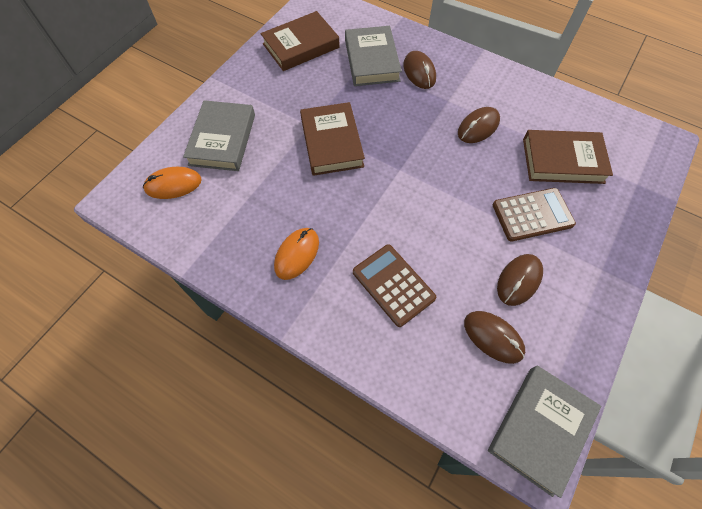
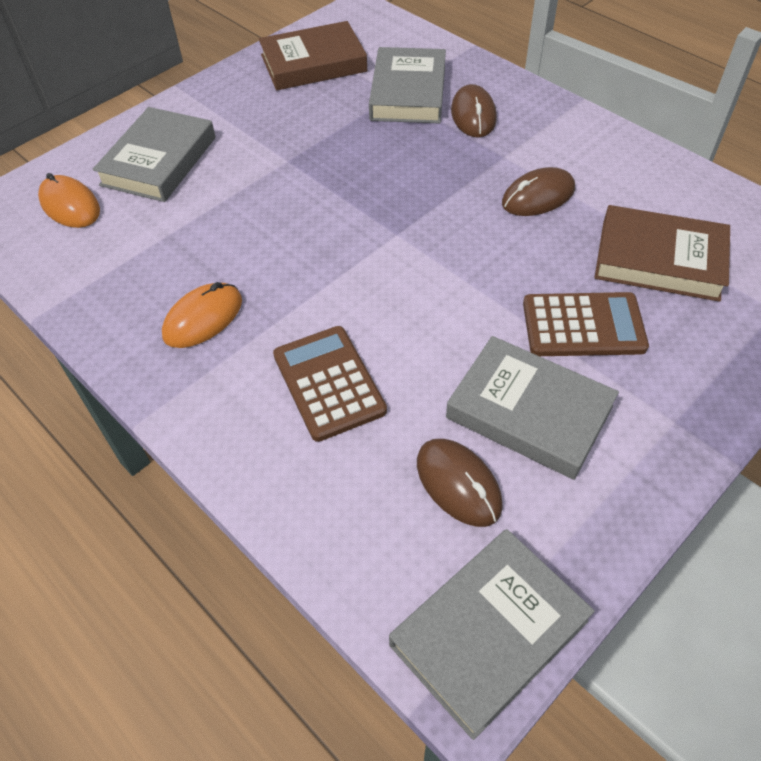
camera: 15 degrees right, 10 degrees down
orange mouse [143,167,201,199] -> orange mouse turned 45 degrees clockwise [38,173,100,228]
brown book [300,102,365,176] -> none
brown mouse [497,254,543,306] -> grey book [446,336,619,480]

